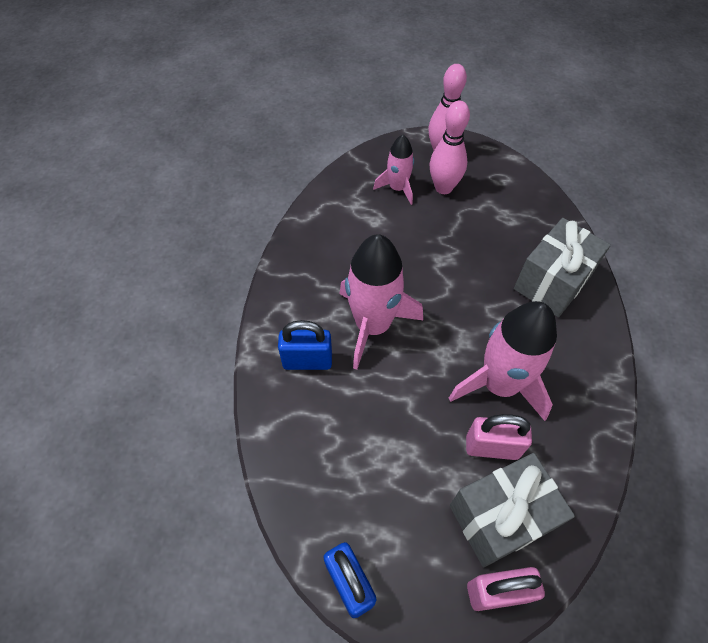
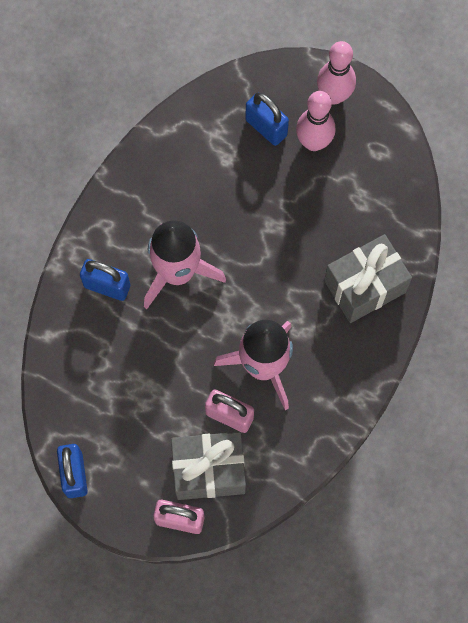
camera: 20 degrees right, 15 degrees up
pink rocket [373,135,414,205] -> blue padlock [245,92,289,146]

